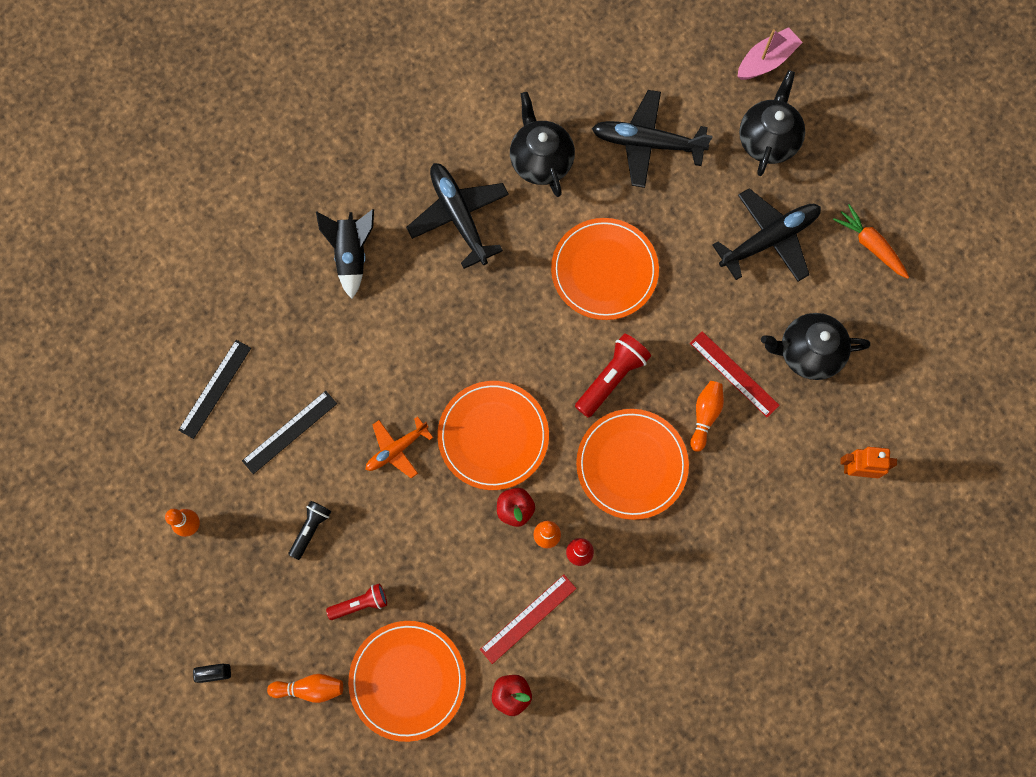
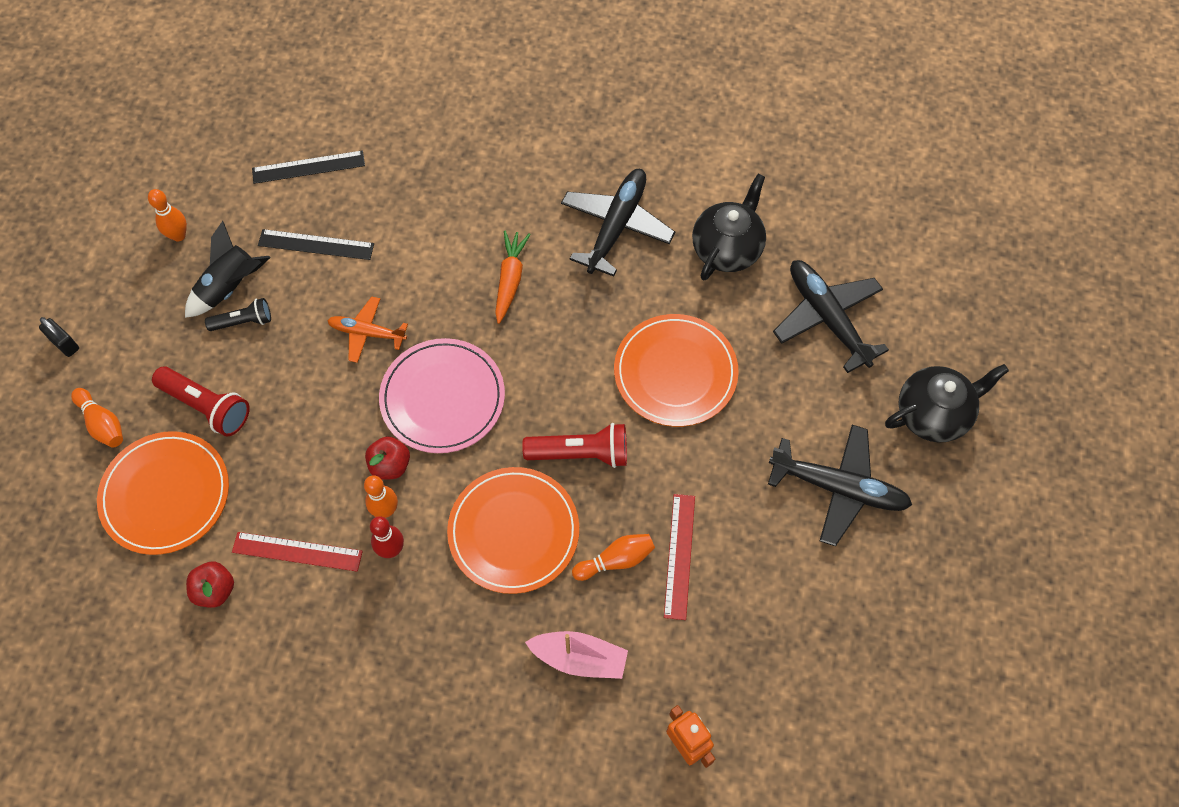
camera: 50 degrees right, 10 degrees down
black rocket [316,209,374,299] -> black rocket moved to [185,221,271,318]
red flashlight [326,583,387,620] -> red flashlight [152,367,250,436], size x1.57
orange plate [437,381,549,490] -> pink plate [379,338,505,453]
pink boat [737,27,803,80] -> pink boat moved to [525,631,628,679]
black teapot [761,313,870,380] -> none
orange carrot [833,204,909,279] -> orange carrot moved to [495,231,531,324]

